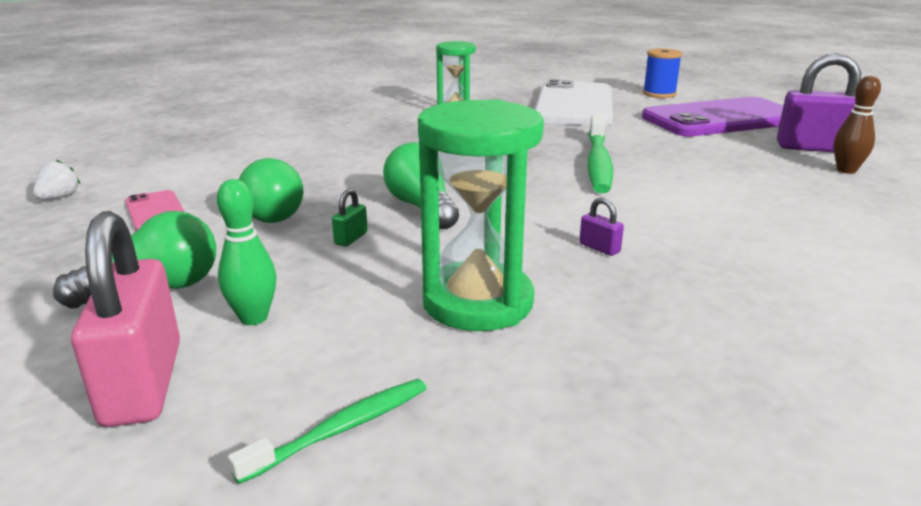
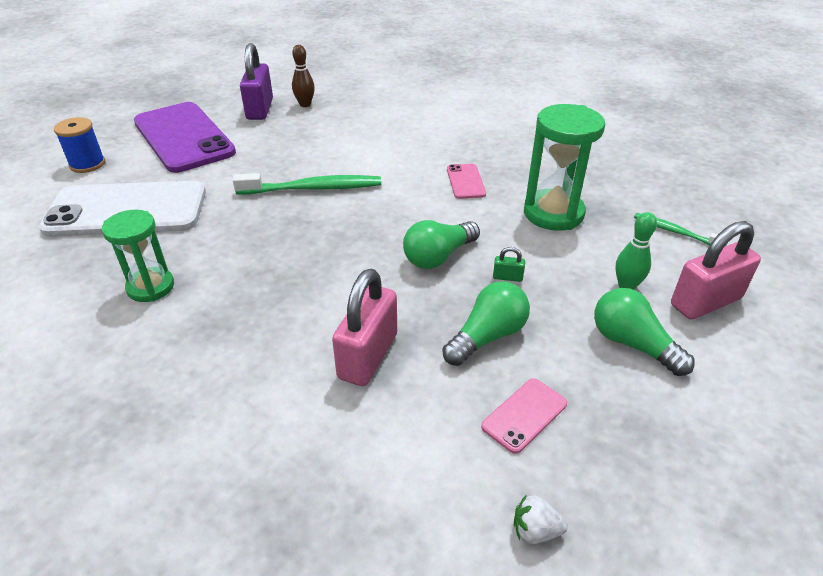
camera: 105 degrees left, 15 degrees up
purple padlock [579,197,624,256] -> pink phone [447,164,486,199]
none -> pink padlock [332,269,397,386]

